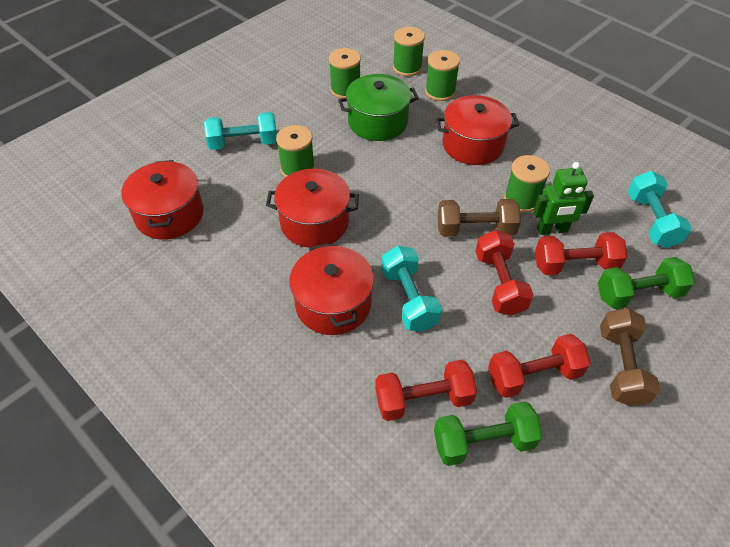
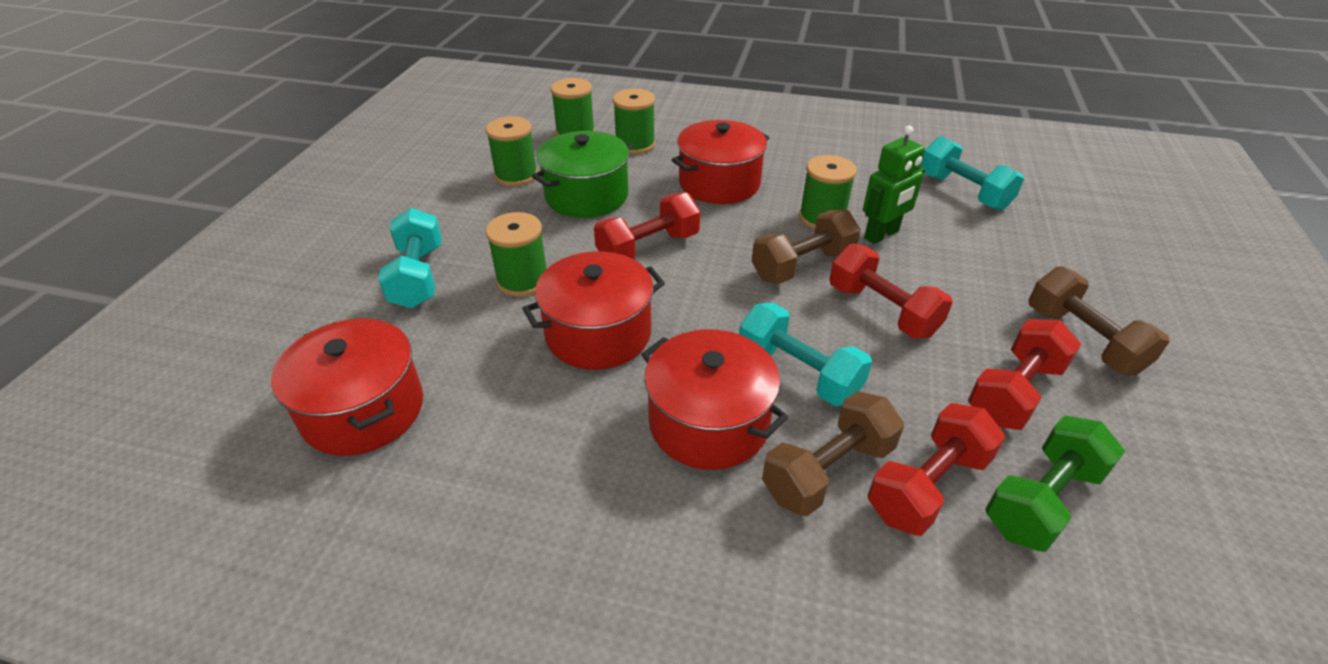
camera: 30 degrees left, 10 degrees down
turquoise dumbbell [204,112,277,150] -> turquoise dumbbell turned 60 degrees counterclockwise [378,208,442,308]
red dumbbell [535,232,627,275] -> red dumbbell moved to [594,192,700,259]
green dumbbell [598,257,695,309] -> none
none -> brown dumbbell [762,391,904,516]

